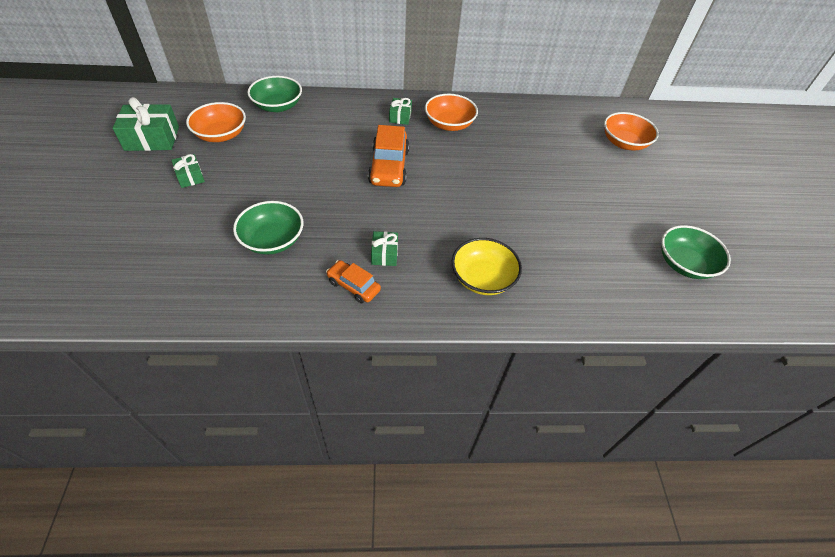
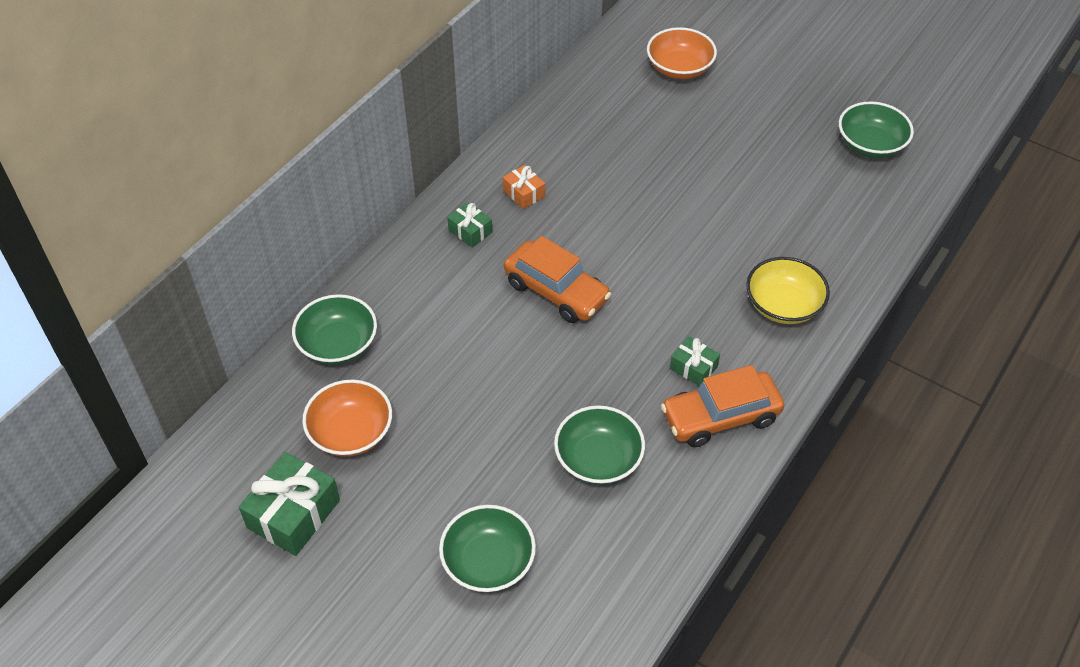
camera: 50 degrees left, 0 degrees up
green gift [171,154,205,188] -> none
orange car [326,260,381,303] -> orange car [661,365,784,447], size x1.71
orange bowl [425,94,478,131] -> orange gift [503,165,545,209]
none -> green bowl [439,505,536,592]

